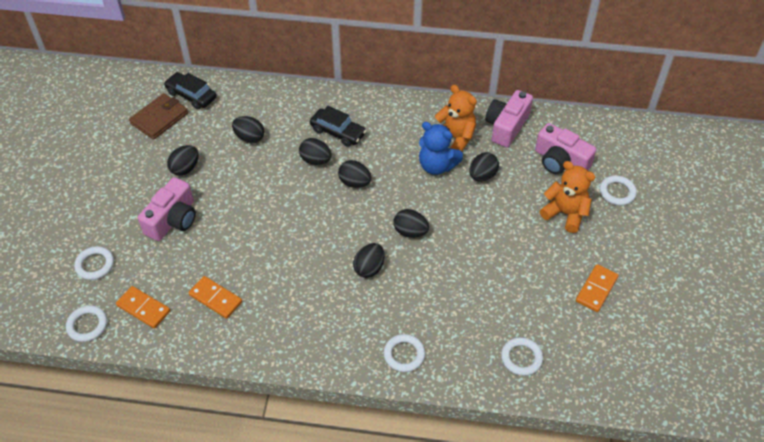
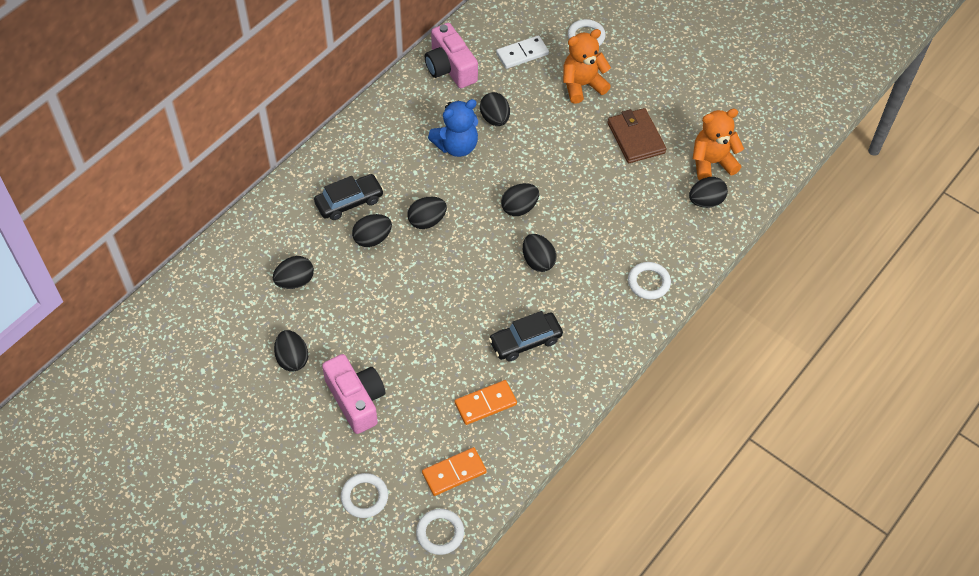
camera: 60 degrees left, 5 degrees up
brown wallet [129,93,188,140] -> brown wallet moved to [607,108,666,163]
black car [164,72,217,110] -> black car moved to [489,311,563,361]
orange teddy bear [435,85,477,151] -> orange teddy bear moved to [693,109,744,180]
white ring [501,337,543,376] -> black egg [689,177,728,208]
pink camera [535,123,596,174] -> white domino [496,35,549,69]
orange domino [576,264,619,312] -> none

